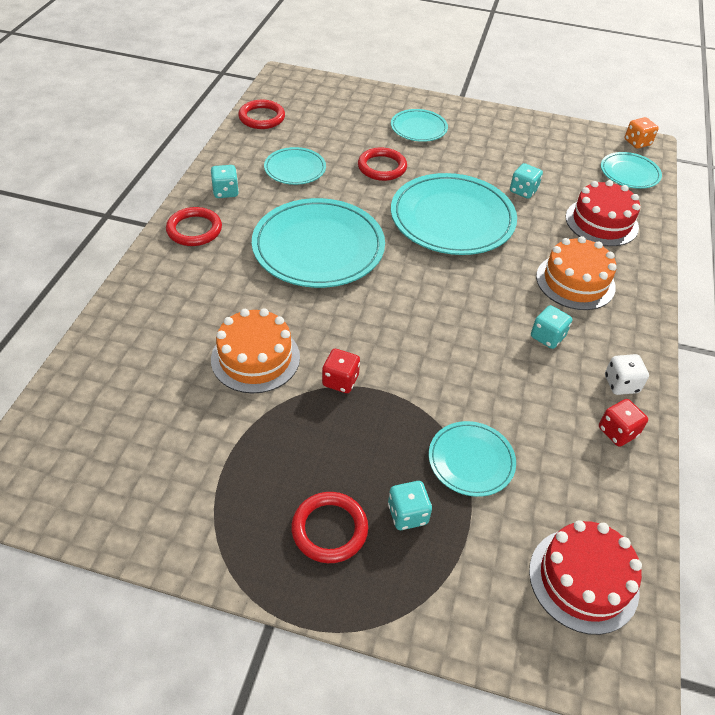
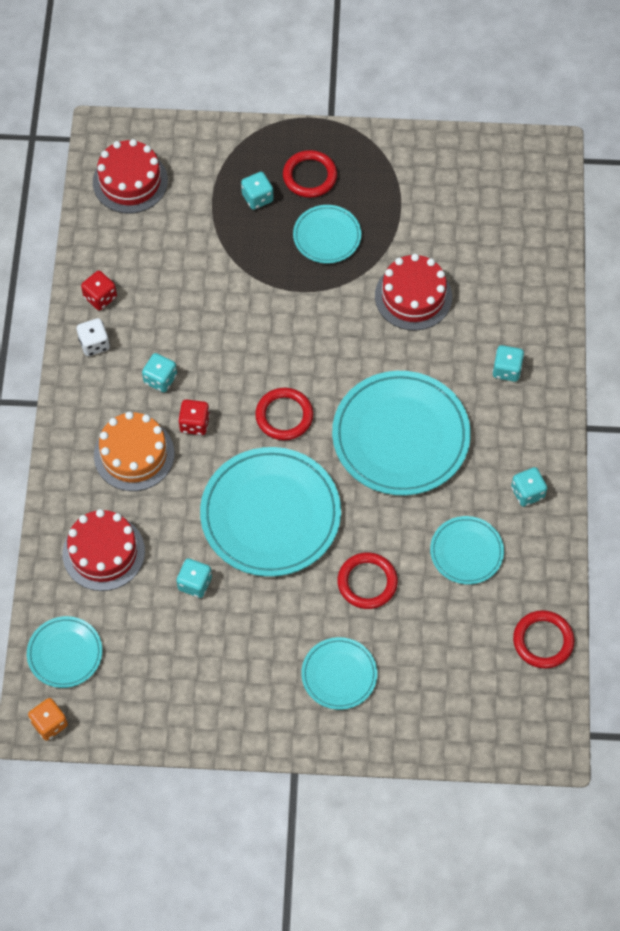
camera: 170 degrees right, 15 degrees up
red ring [166,207,222,246] -> red ring moved to [255,388,313,440]
orange cake [211,308,300,394] -> red cake [375,254,452,331]
red dice [322,349,360,393] -> red dice moved to [178,399,210,435]
turquoise plate [429,421,516,497] -> turquoise plate moved to [293,205,361,264]
none -> turquoise dice [493,345,524,382]

